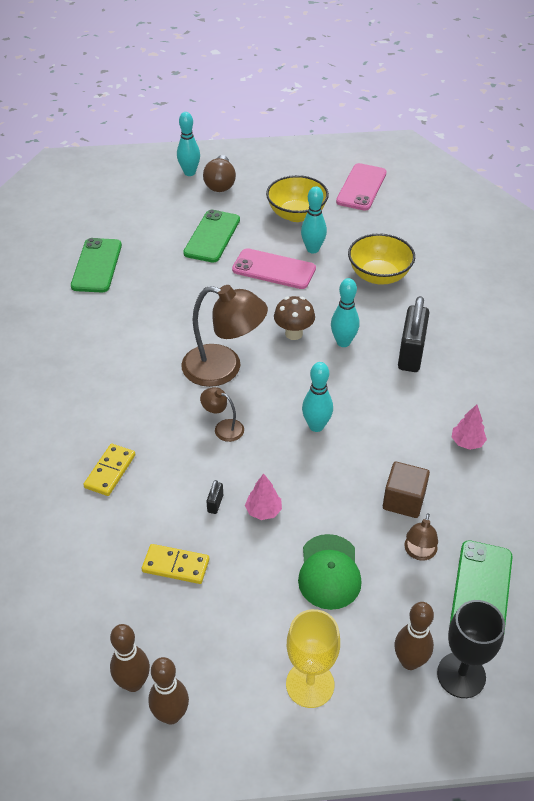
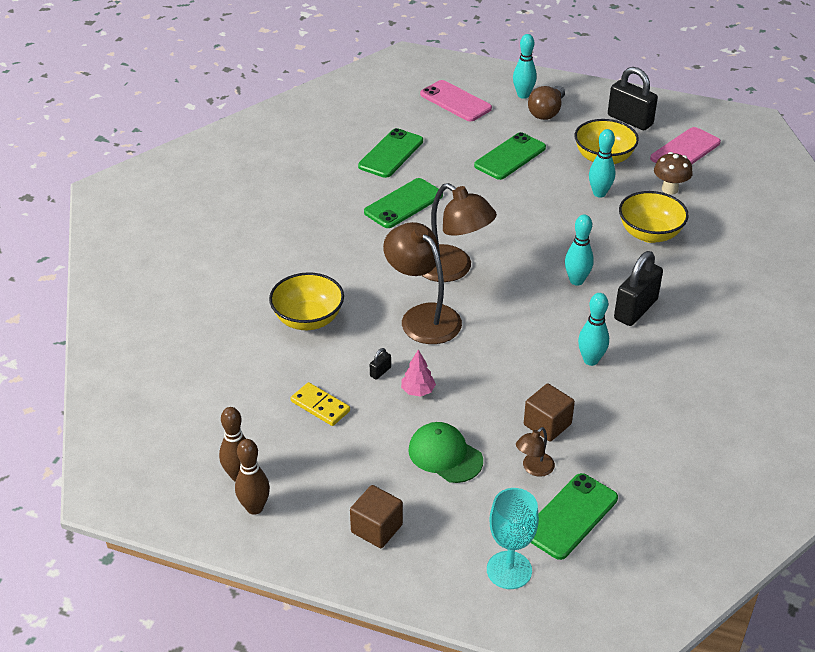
camera: 25 degrees right, 5 degrees down
yellow domino [83,444,135,496] -> yellow bowl [269,272,344,330]
brown lamp [200,387,244,442] -> brown lamp [383,222,462,344], size x2.13
pink phone [232,248,316,289] -> pink phone moved to [420,80,492,122]
brown mushroom [274,296,315,340] -> brown mushroom moved to [654,152,693,195]
yellow goblet [286,609,340,708] -> brown cube [350,485,403,548]
green cap [298,534,362,610] -> green cap turned 105 degrees clockwise [408,422,483,483]
turquoise bowling pin [302,362,333,432] -> turquoise bowling pin moved to [578,293,609,366]
brown bowling pin [395,602,434,670] -> none
black goblet [437,600,505,698] -> turquoise goblet [487,488,539,589]
pink tree [452,404,487,450] -> none
none -> green phone [364,178,443,228]
none -> black padlock [608,67,658,130]

